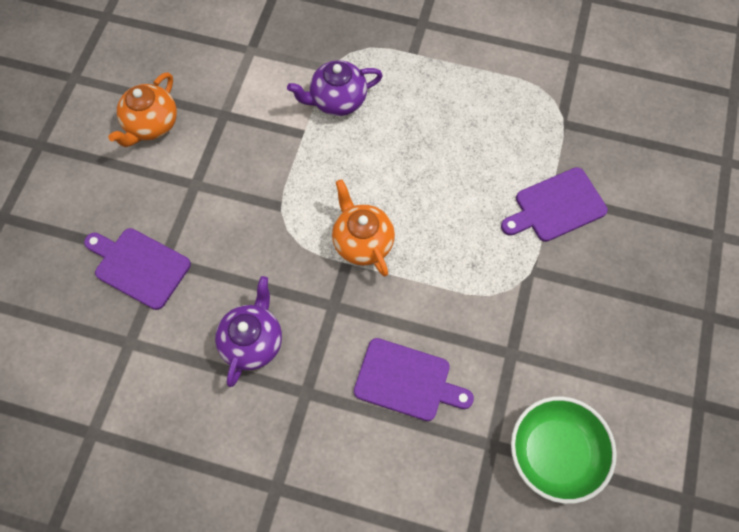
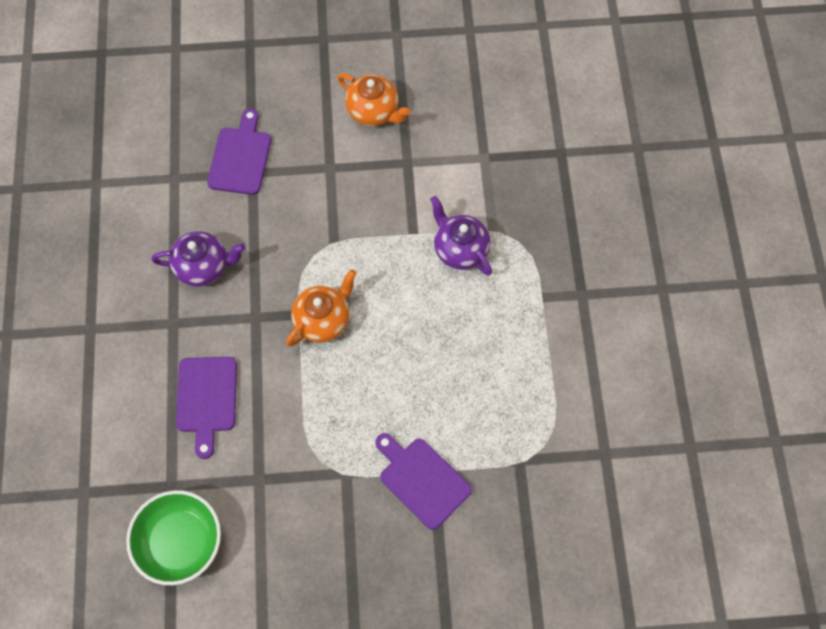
camera: 70 degrees right, 0 degrees up
orange teapot [108,72,177,147] -> orange teapot turned 150 degrees counterclockwise [338,73,411,126]

